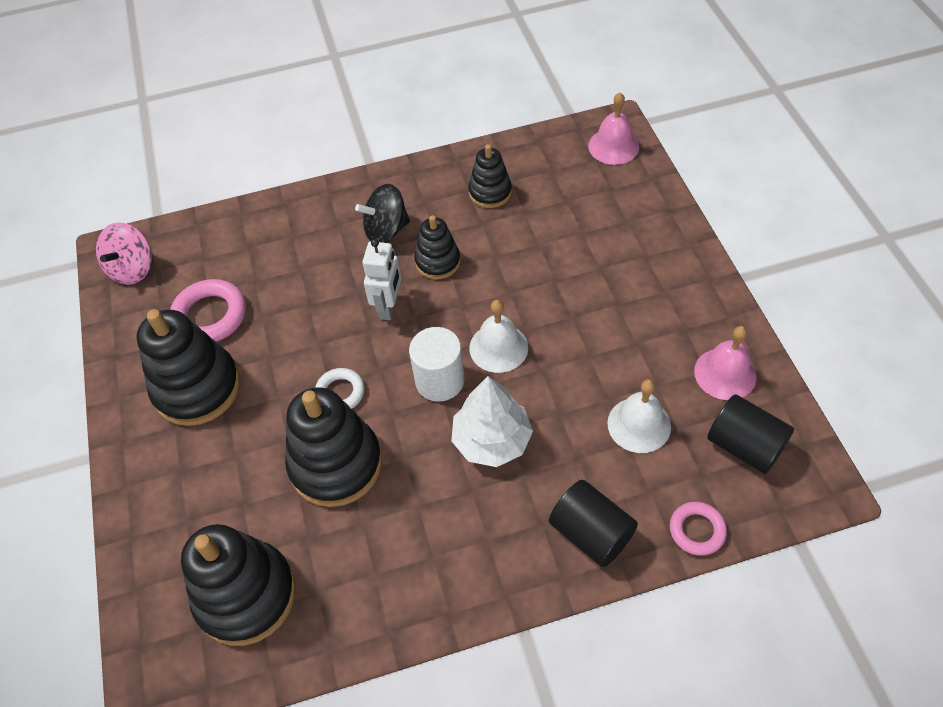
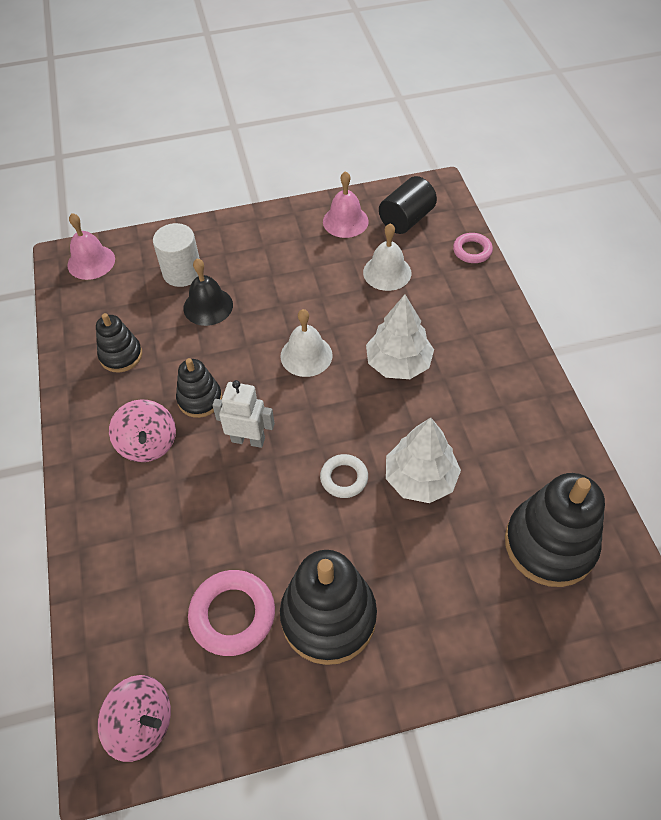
camera: 90 degrees left, 0 degrees up
black stacking toy [285,387,382,507] -> white tree [386,418,461,503]
black spinning top [355,184,410,243] -> pink spinning top [109,399,176,462]
white cylinder [409,327,464,402] -> white cylinder moved to [153,223,200,287]
black cylinder [549,480,638,567] -> none
none -> black bell [183,259,233,326]

